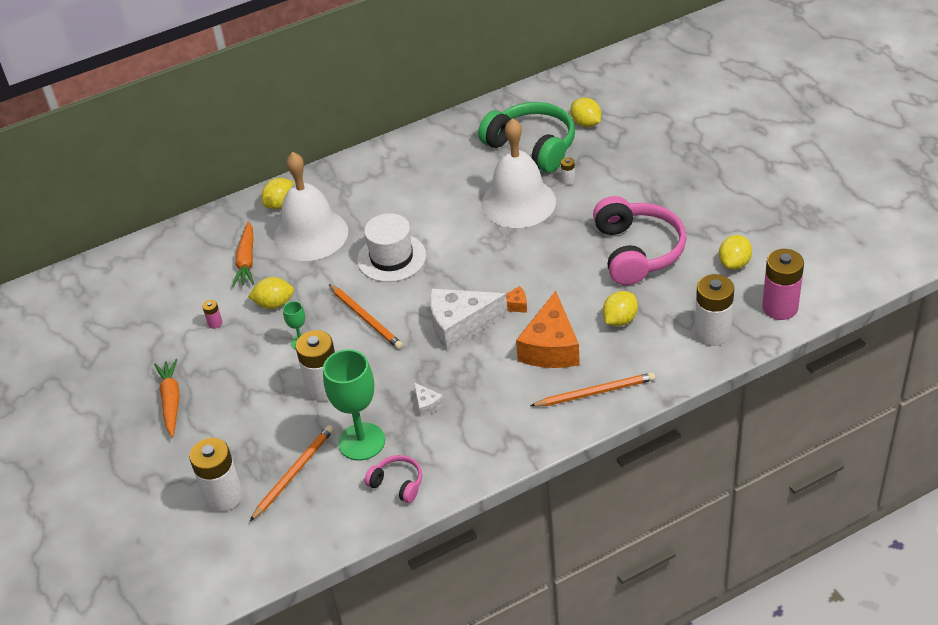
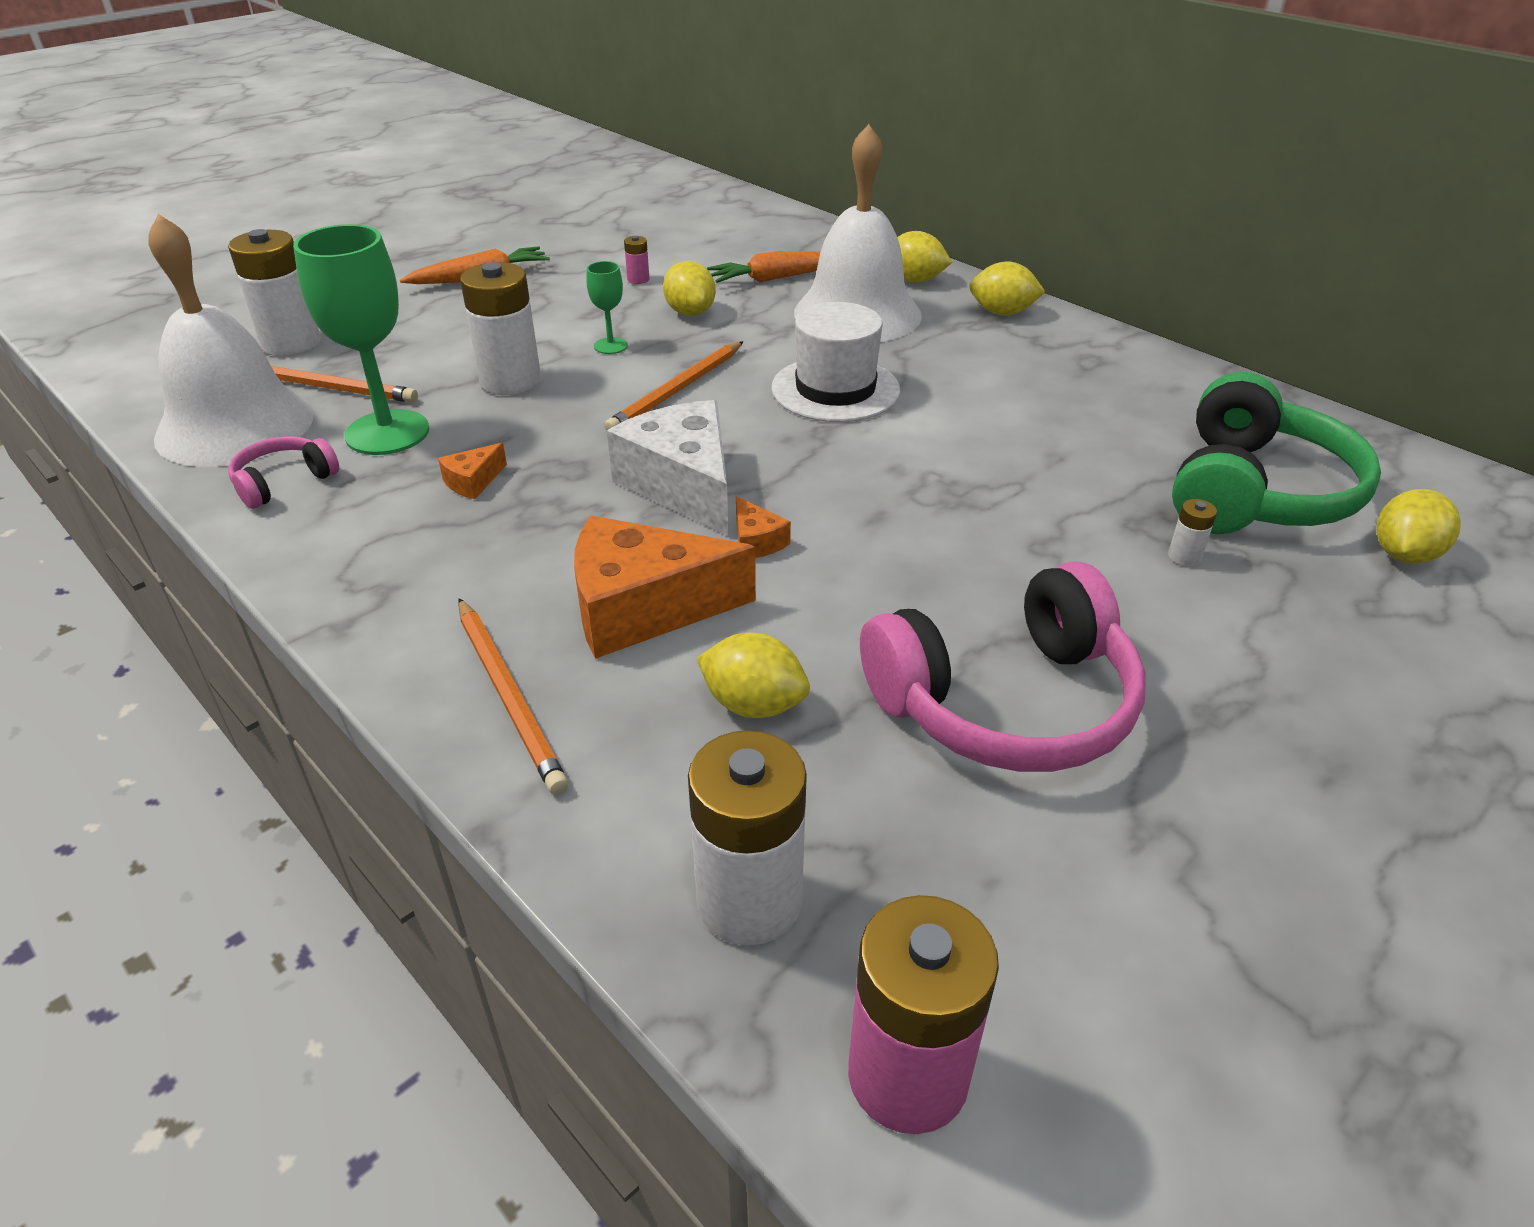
camera: 70 degrees right, 5 degrees down
pink headphones [364,455,422,503] -> pink headphones turned 150 degrees counterclockwise [228,436,339,509]
white cheese [414,383,444,417] -> orange cheese [438,443,507,499]
white bell [481,118,556,228] -> white bell moved to [148,214,314,467]
yellow lemon [719,235,752,270] -> yellow lemon moved to [969,262,1045,315]

